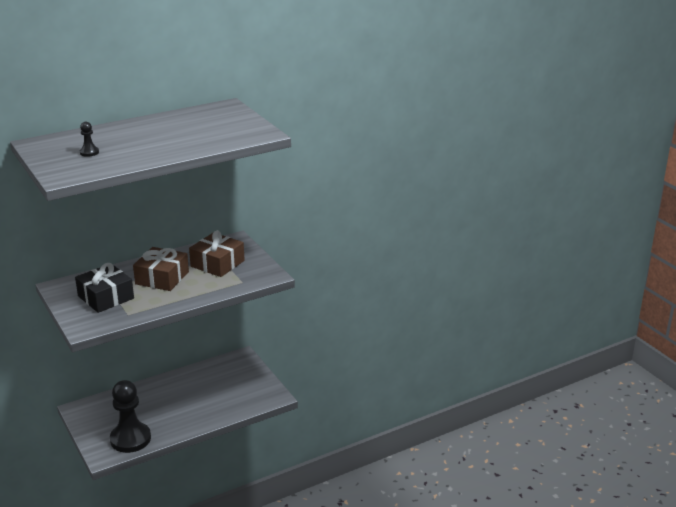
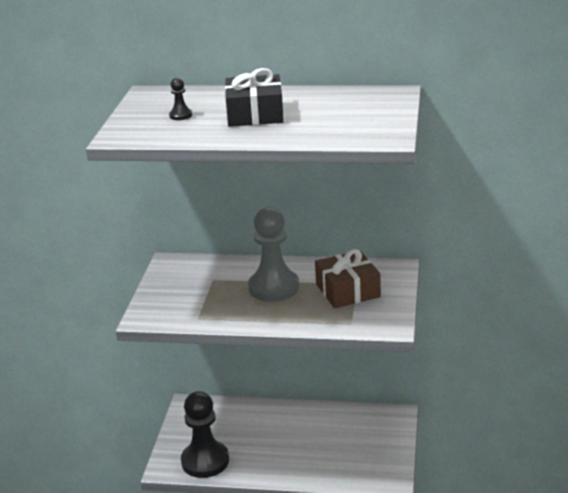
camera: 40 degrees right, 0 degrees up
black gift [75,263,134,313] -> black gift moved to [225,68,284,127]
brown gift [133,247,189,291] -> grey pawn [248,207,299,302]

